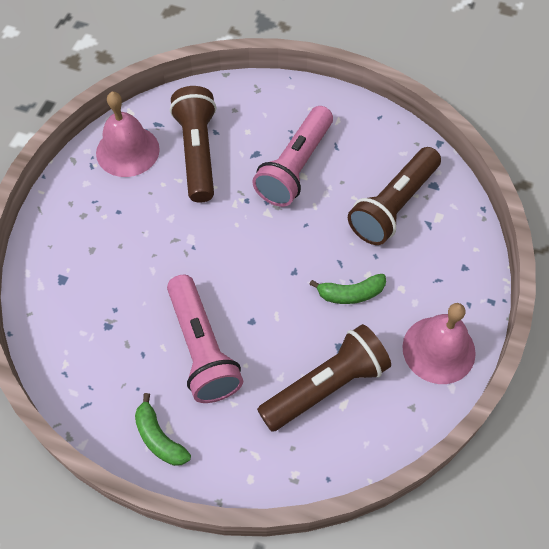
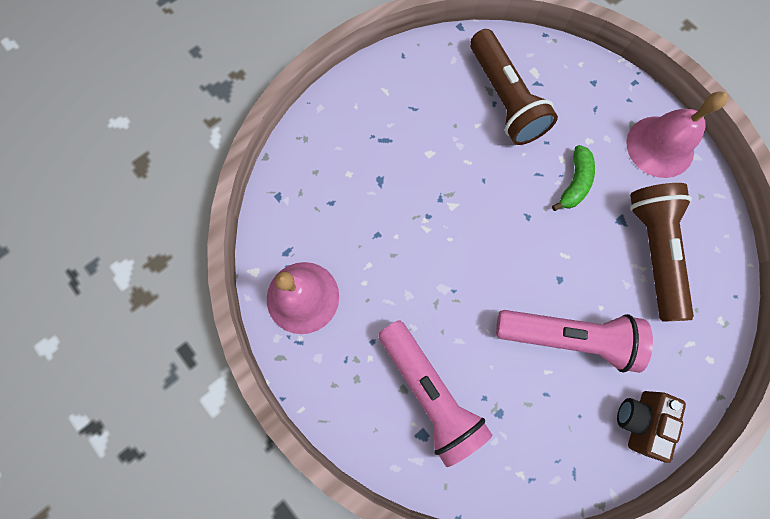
camera: 60 degrees left, 15 degrees up
green banana [135,393,191,466] -> brown camera [617,391,686,463]
brown flashlight [170,86,216,203] -> none
pink flashlight [252,106,333,207] -> pink flashlight moved to [378,320,492,467]

